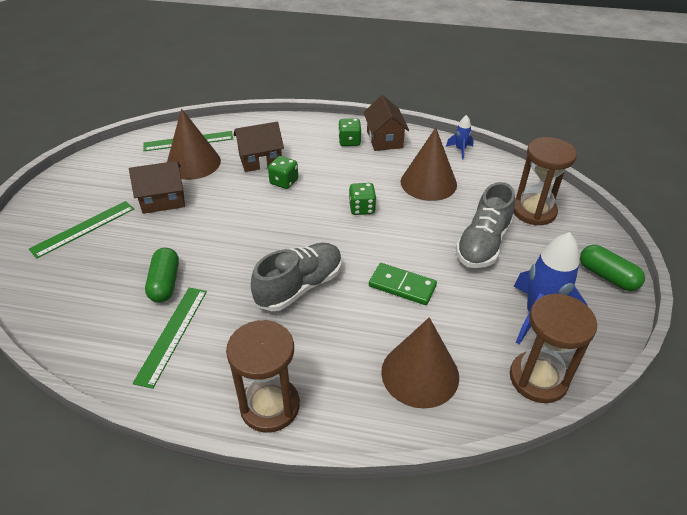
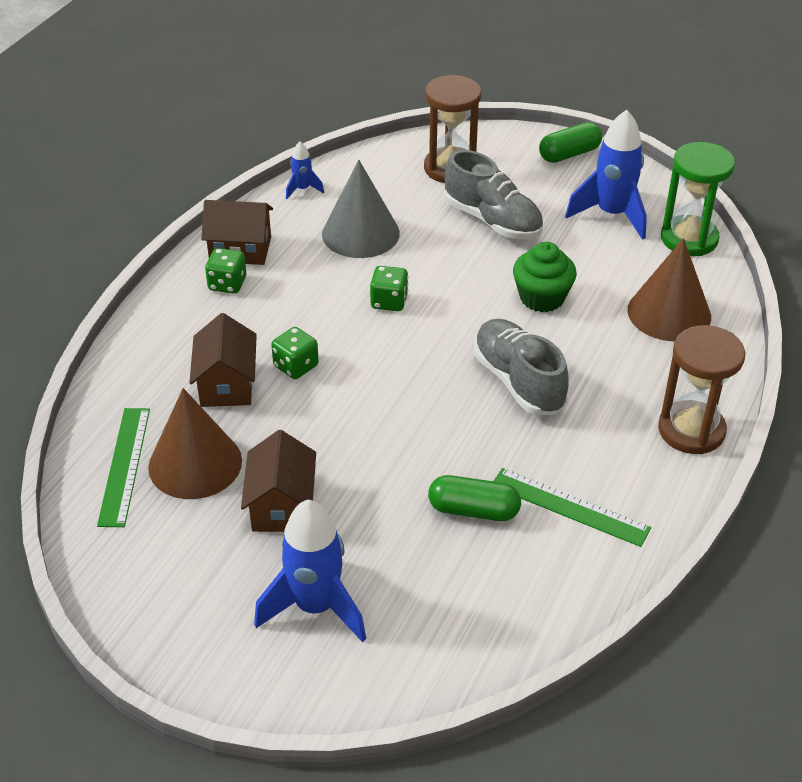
camera: 75 degrees left, 0 degrees up
green ruler [29,201,134,259] -> blue rocket [254,500,366,642]
green domino [369,263,437,305] -> green cupcake [513,242,577,312]
brown cone [401,128,457,201] -> grey cone [322,160,400,258]
brown hourglass [510,293,597,403] -> green hourglass [661,142,735,256]

